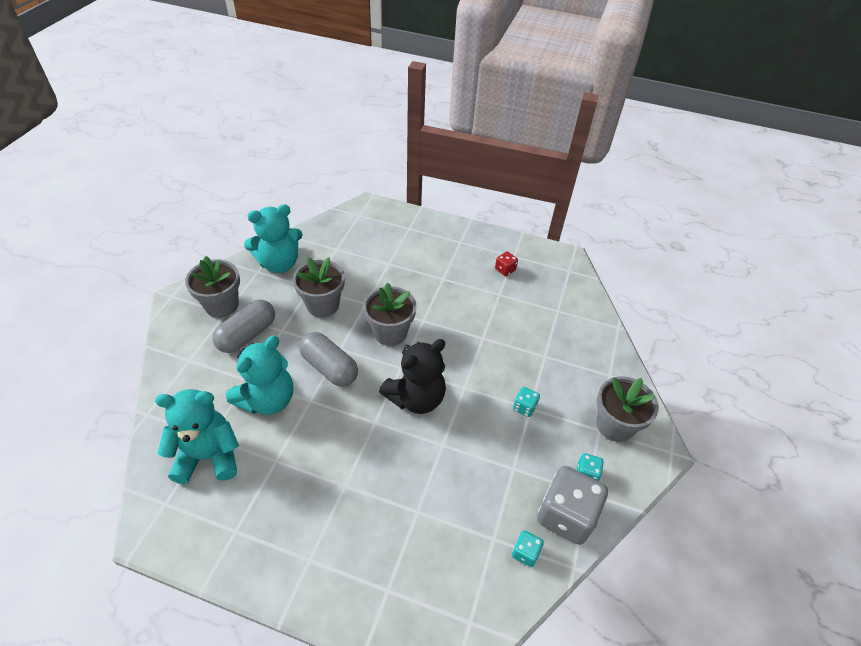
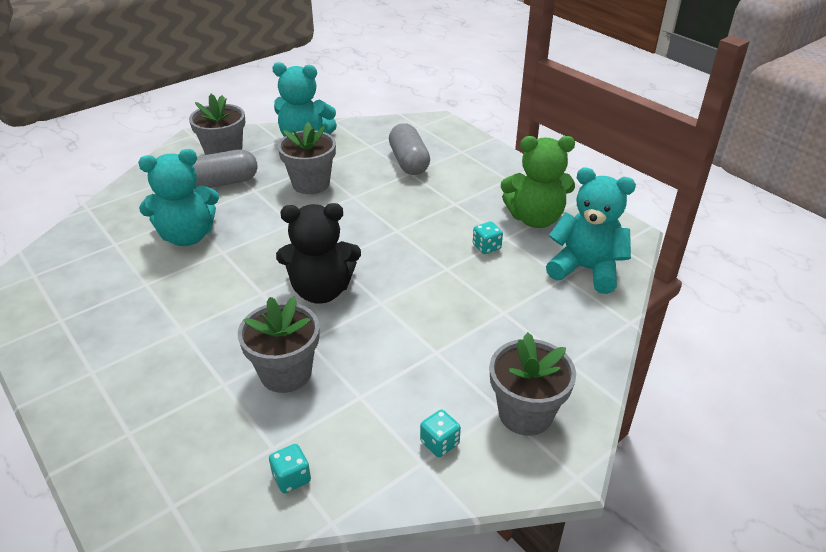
camera: 35 degrees right, 10 degrees down
turquoise teddy bear [155,389,239,484] -> turquoise teddy bear moved to [546,167,636,294]
grey capsule [299,332,358,387] -> grey capsule moved to [389,123,430,175]
grey flower pot [363,282,416,346] -> grey flower pot moved to [238,297,319,393]
red dice [495,251,518,276] -> green teddy bear [501,136,575,228]
turquoise dice [513,387,540,417] -> turquoise dice moved to [473,221,503,254]
grey dice [537,466,608,545] -> none

